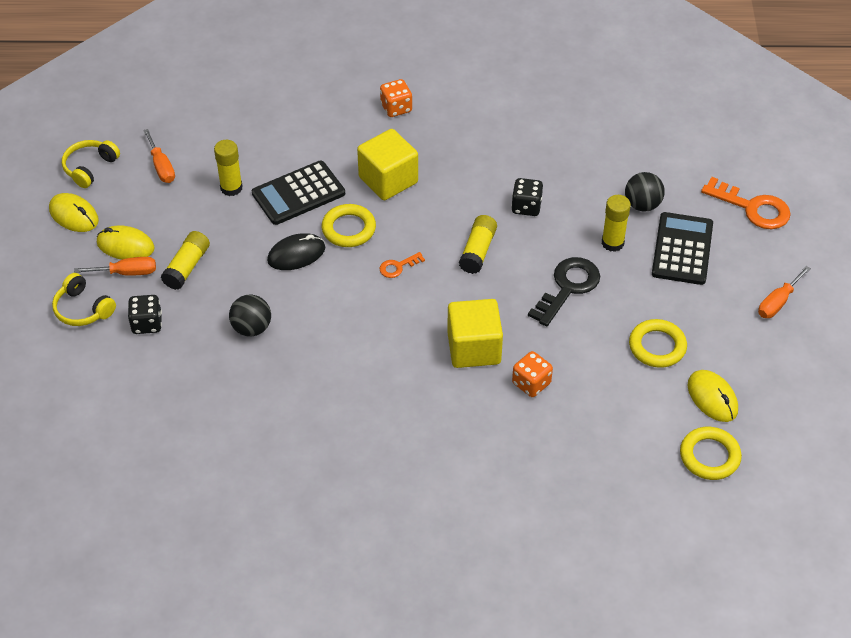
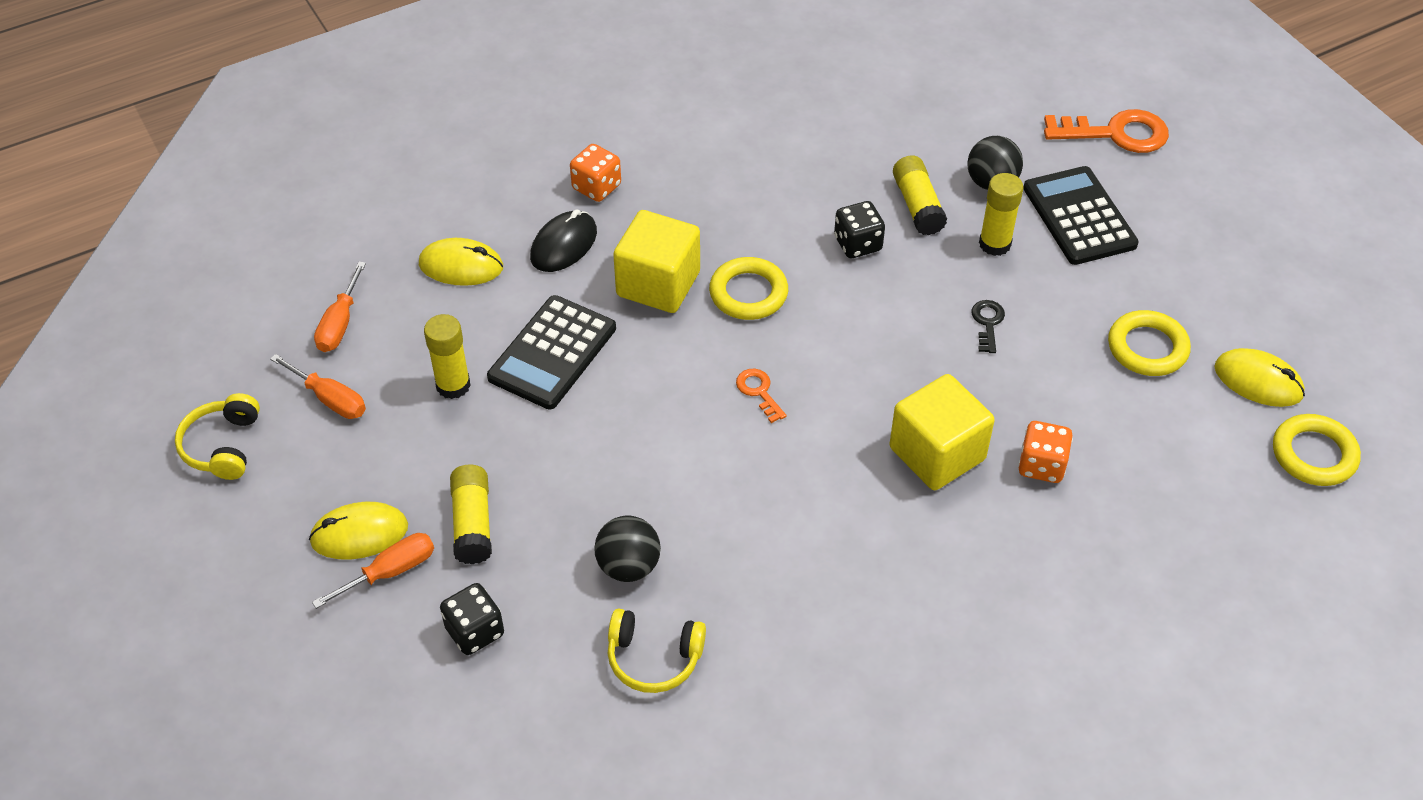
camera: 30 degrees left, 0 degrees up
yellow mouse [49,193,99,232] -> yellow mouse moved to [419,238,503,286]
yellow headphones [52,273,116,326] -> yellow headphones moved to [608,609,706,693]
black mouse [267,233,325,270] -> black mouse moved to [530,209,597,272]
yellow ring [322,204,376,247] -> yellow ring moved to [709,257,788,320]
orange key [380,252,425,278] -> orange key turned 120 degrees clockwise [736,369,787,423]
yellow glue stick [459,215,497,274] -> yellow glue stick moved to [893,156,947,235]
black key [528,257,600,327] -> black key [971,300,1005,353], size x0.50
orange screwdriver [758,266,811,318] -> orange screwdriver moved to [314,262,366,352]

